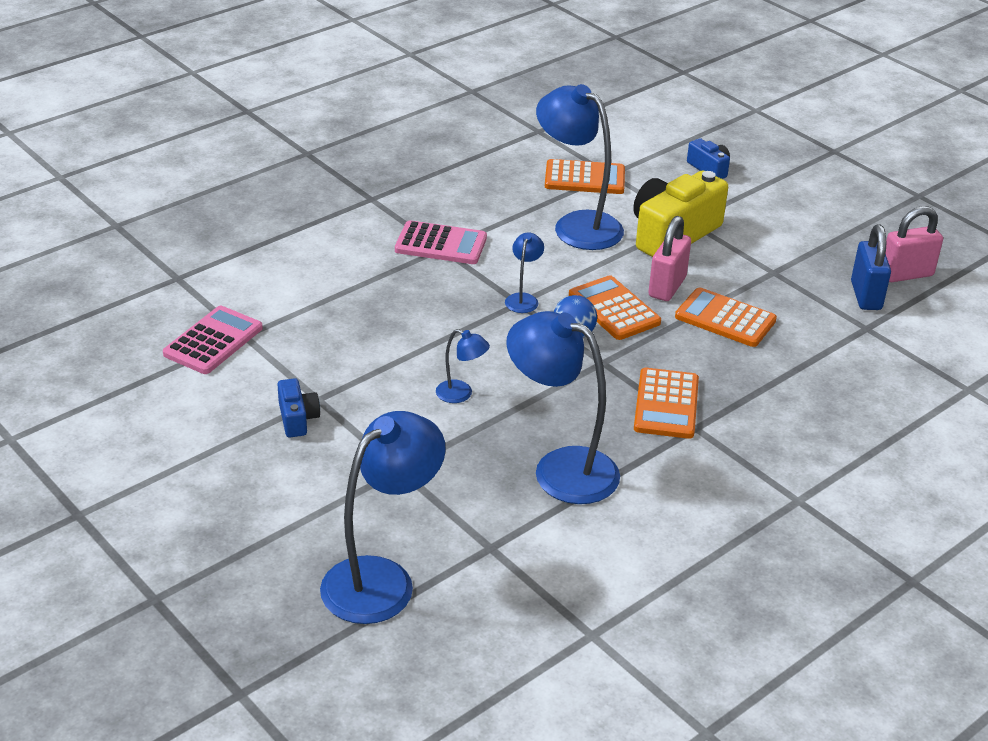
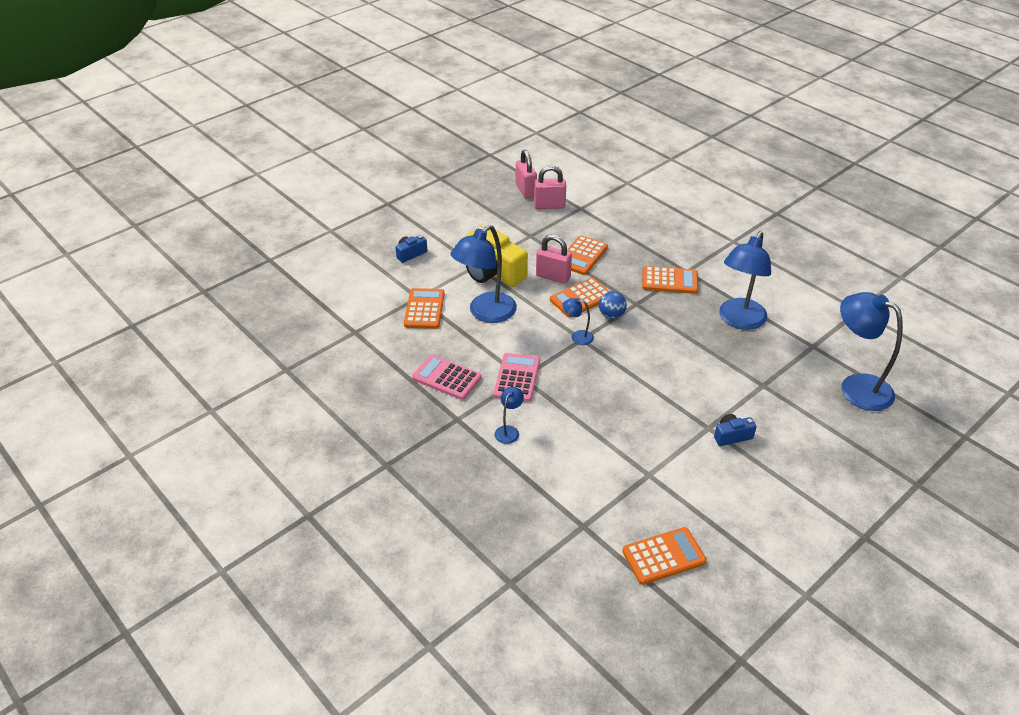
camera: 90 degrees left, 5 degrees up
pink calculator [163,306,263,374] -> pink calculator moved to [412,355,481,400]
blue lamp [436,329,490,403] -> blue lamp moved to [495,387,524,444]
blue padlock [851,225,891,310] -> pink padlock [534,165,566,209]
none -> orange calculator [622,527,707,585]

